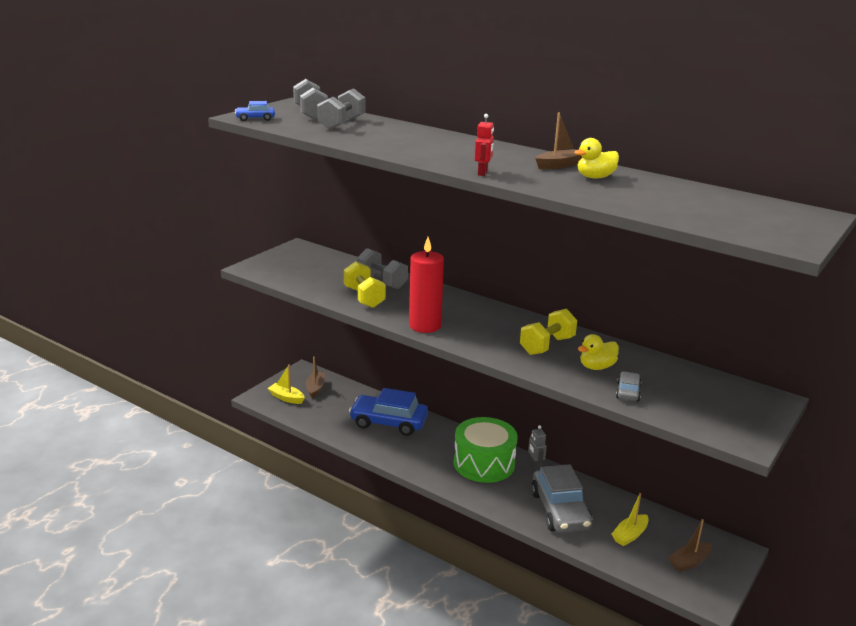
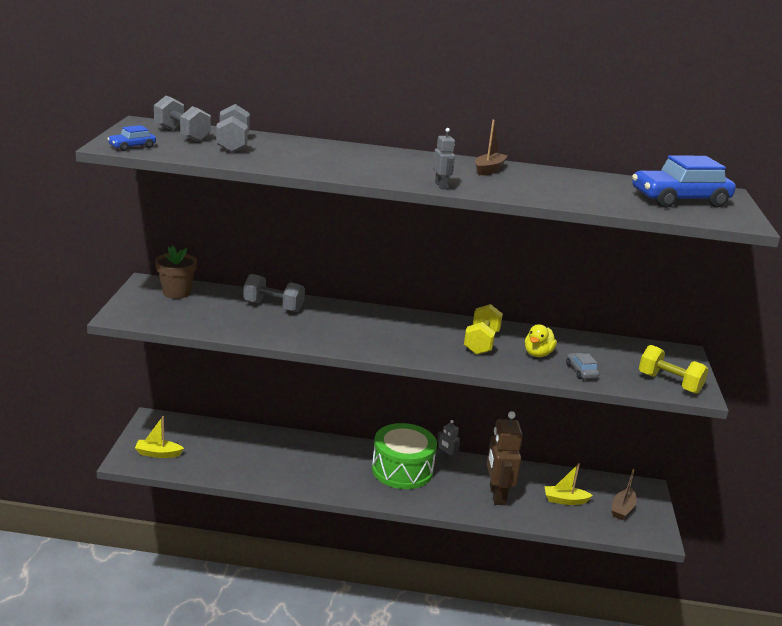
camera: 30 degrees left, 0 degrees up
brown boat [306,357,325,398] -> none
yellow dumbbell [344,261,386,308] -> yellow dumbbell moved to [639,345,709,394]
blue car [349,388,428,436] -> blue car moved to [632,155,736,208]
red candle [409,237,444,333] -> none
red robot [475,114,494,176] -> grey robot [433,128,455,189]
grey car [531,464,593,533] -> brown robot [487,411,523,505]
yellow duck [574,138,619,179] -> none
yellow boat [612,493,649,546] -> yellow boat turned 75 degrees clockwise [544,463,593,505]
none -> brown flower pot [155,245,197,299]

